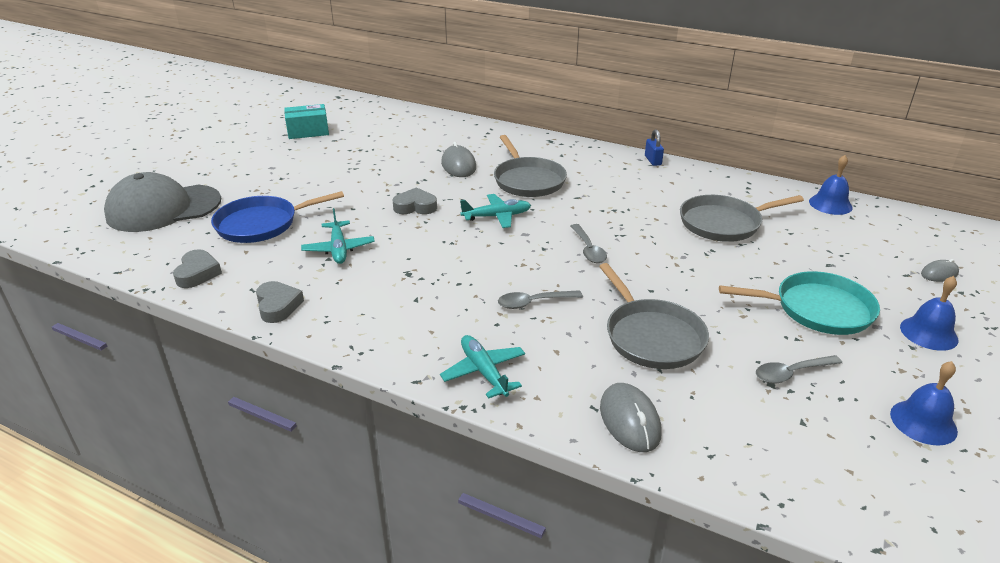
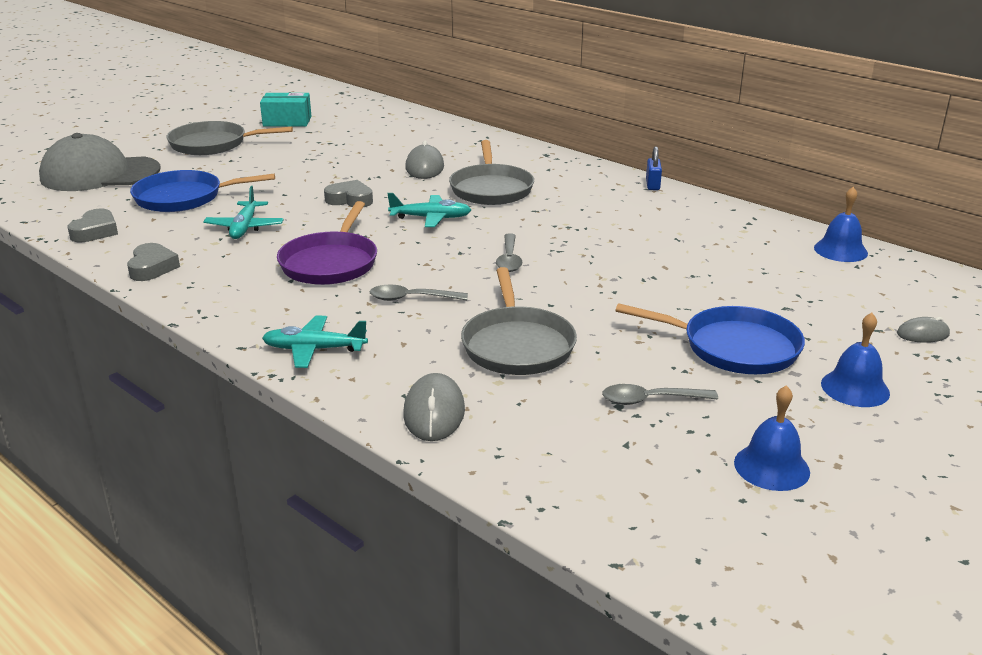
camera: 15 degrees right, 5 degrees down
turquoise plane [440,335,525,399] -> turquoise plane turned 75 degrees counterclockwise [262,316,368,368]
grey pan [680,195,804,242] -> grey pan moved to [167,121,293,155]
turquoise pan [719,271,880,335] -> blue pan [615,303,805,374]
none -> purple pan [277,201,377,285]

